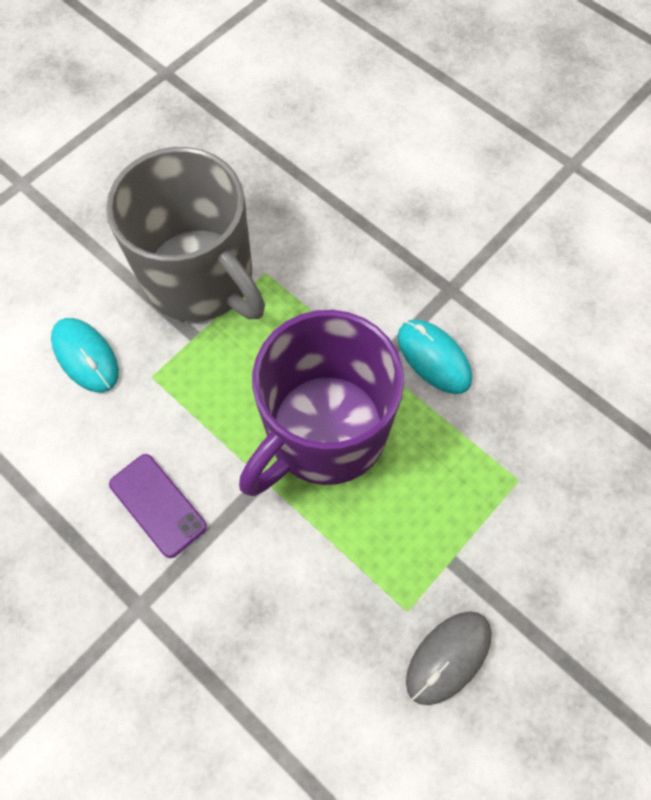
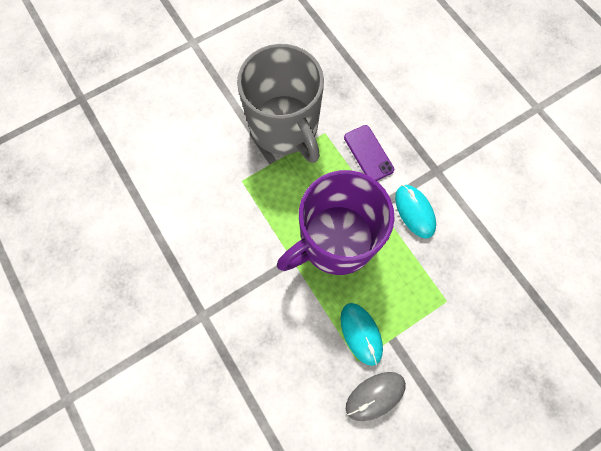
camera: 15 degrees right, 5 degrees up
turquoise mouse [51,318,119,393] -> turquoise mouse moved to [340,303,383,366]
purple phone [109,454,207,558] -> purple phone moved to [344,125,394,181]

